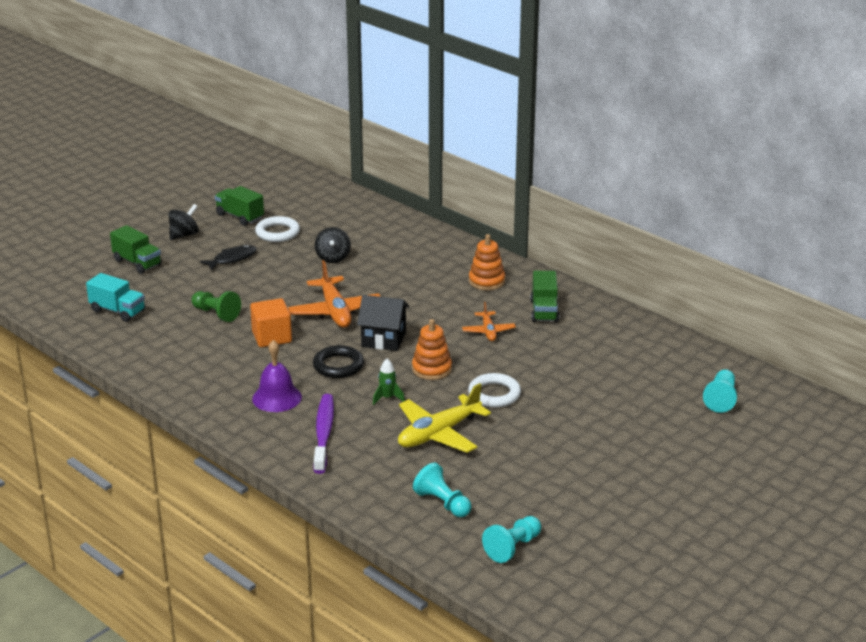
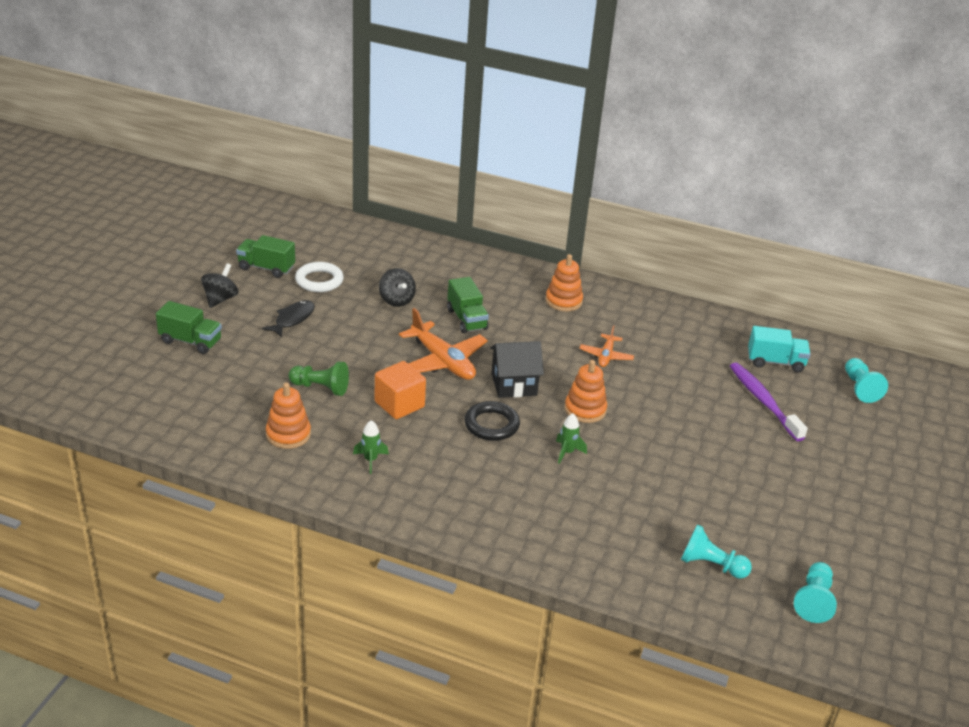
camera: 25 degrees left, 5 degrees up
turquoise truck [86,273,145,322] -> turquoise truck moved to [748,326,811,372]
purple bell [252,340,302,412] -> none
purple toothbrush [313,394,334,474] -> purple toothbrush moved to [730,363,808,441]
yellow plane [398,383,491,453] -> none
orange plane [462,302,516,341] -> orange plane turned 45 degrees clockwise [579,325,634,367]
white ring [468,373,521,408] -> none
green truck [530,271,559,323] -> green truck moved to [447,277,489,333]
none -> orange stacking toy [266,382,311,449]
none -> green rocket [353,420,389,474]

